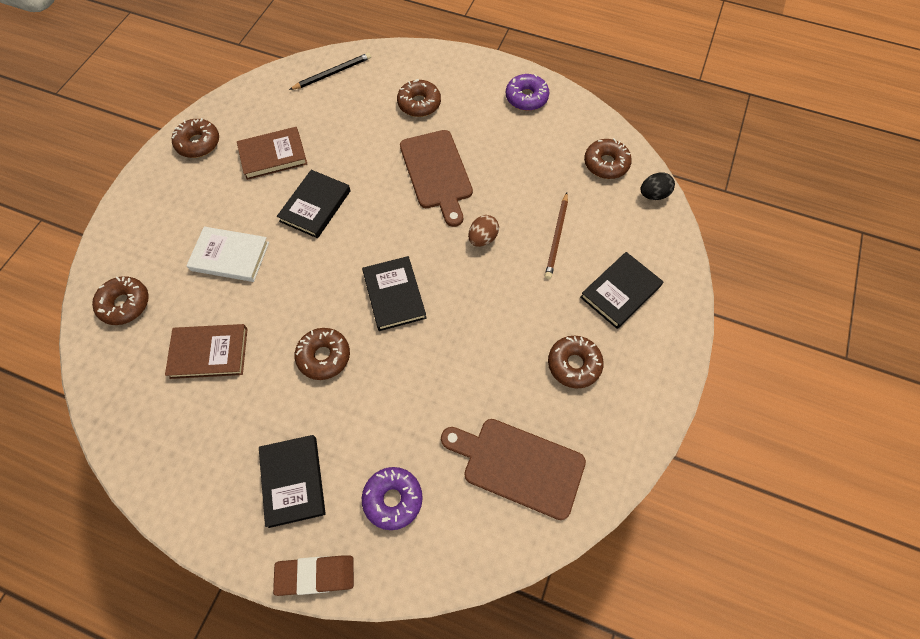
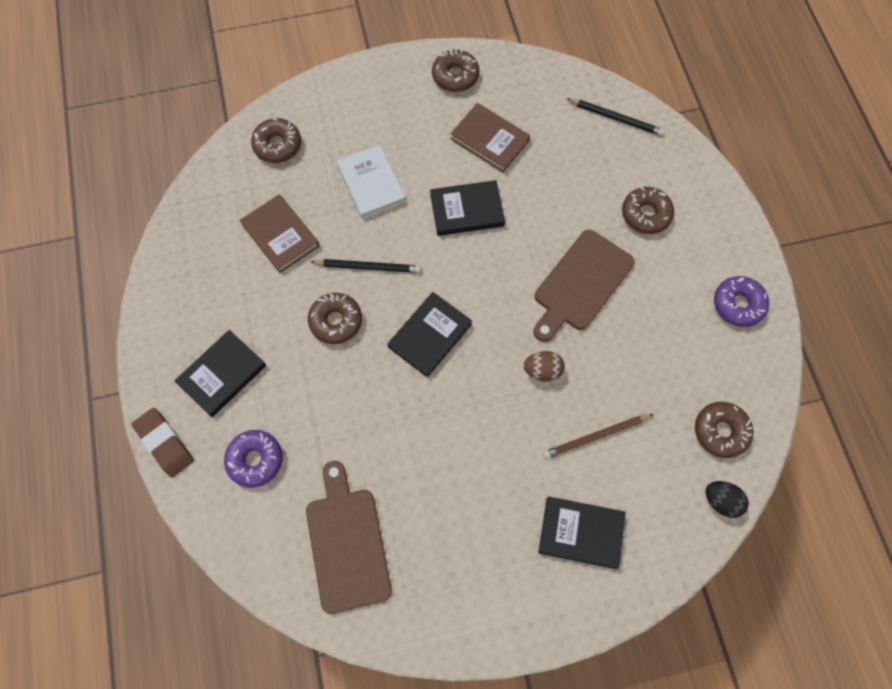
camera: 55 degrees right, 5 degrees up
brown donut [548,336,604,388] -> none
none -> black pencil [311,259,421,273]

